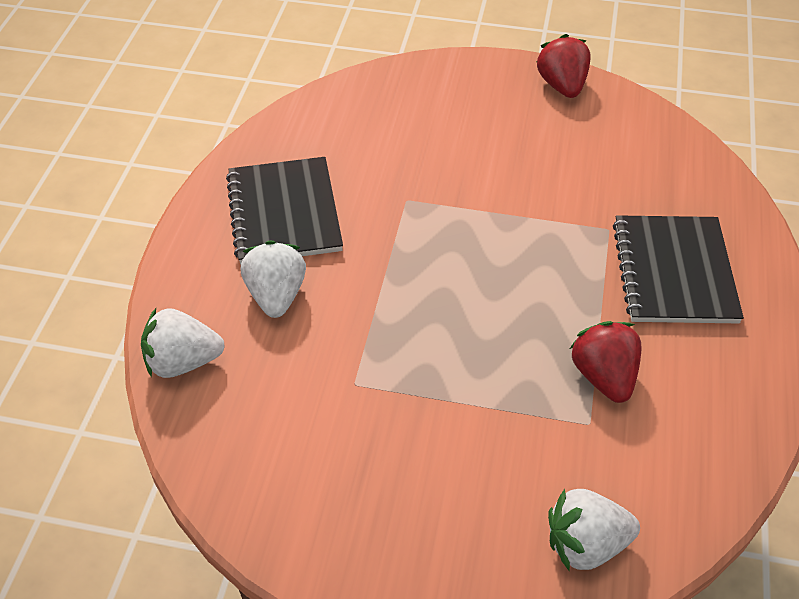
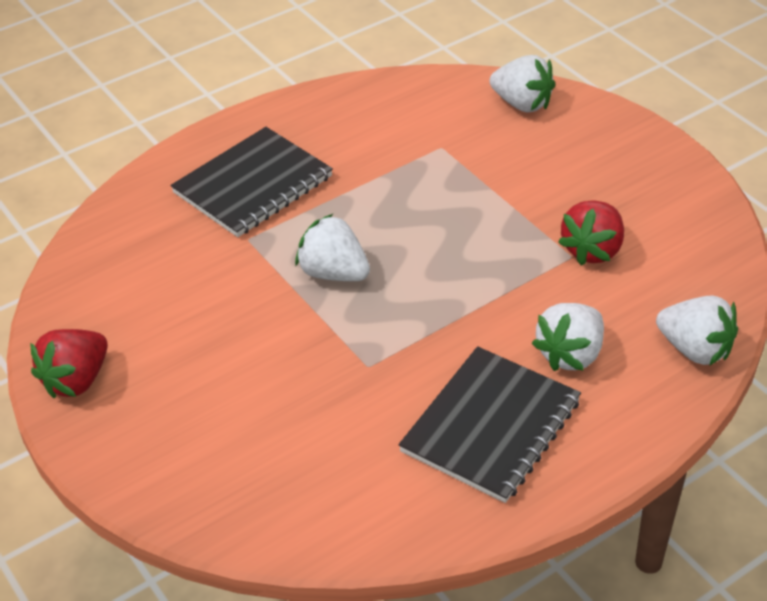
camera: 135 degrees left, 5 degrees down
red strawberry [570,321,642,403] -> red strawberry moved to [558,200,624,265]
none -> white strawberry [295,214,370,281]

